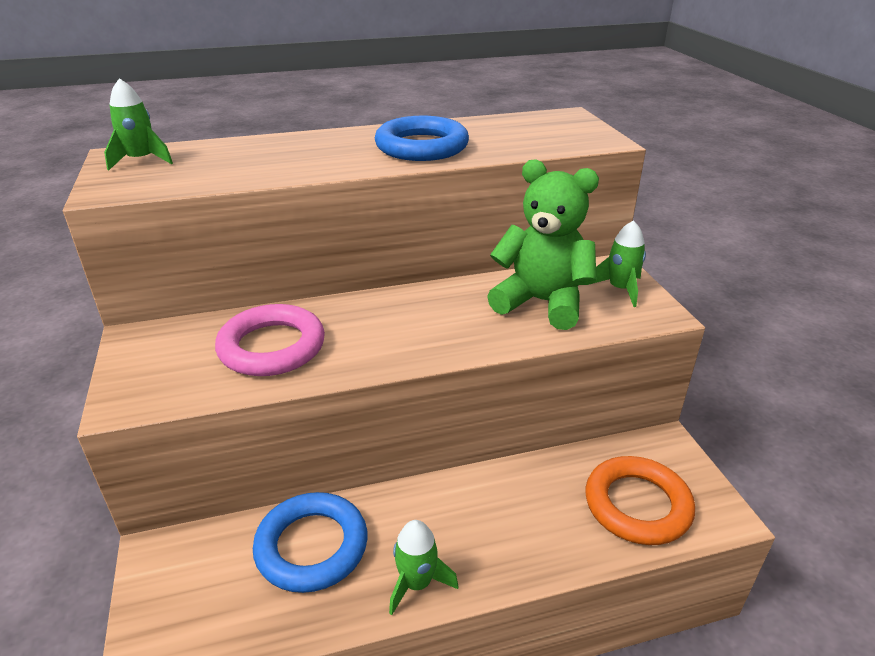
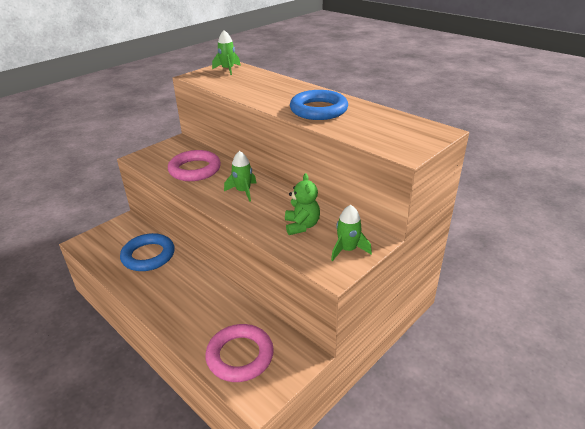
camera: 60 degrees right, 0 degrees up
green rocket [389,520,458,615] -> green rocket moved to [224,151,256,202]
green teddy bear [487,159,599,330] -> green teddy bear [285,173,320,235], size x0.60
orange ring [585,456,695,545] -> pink ring [205,324,274,382]

